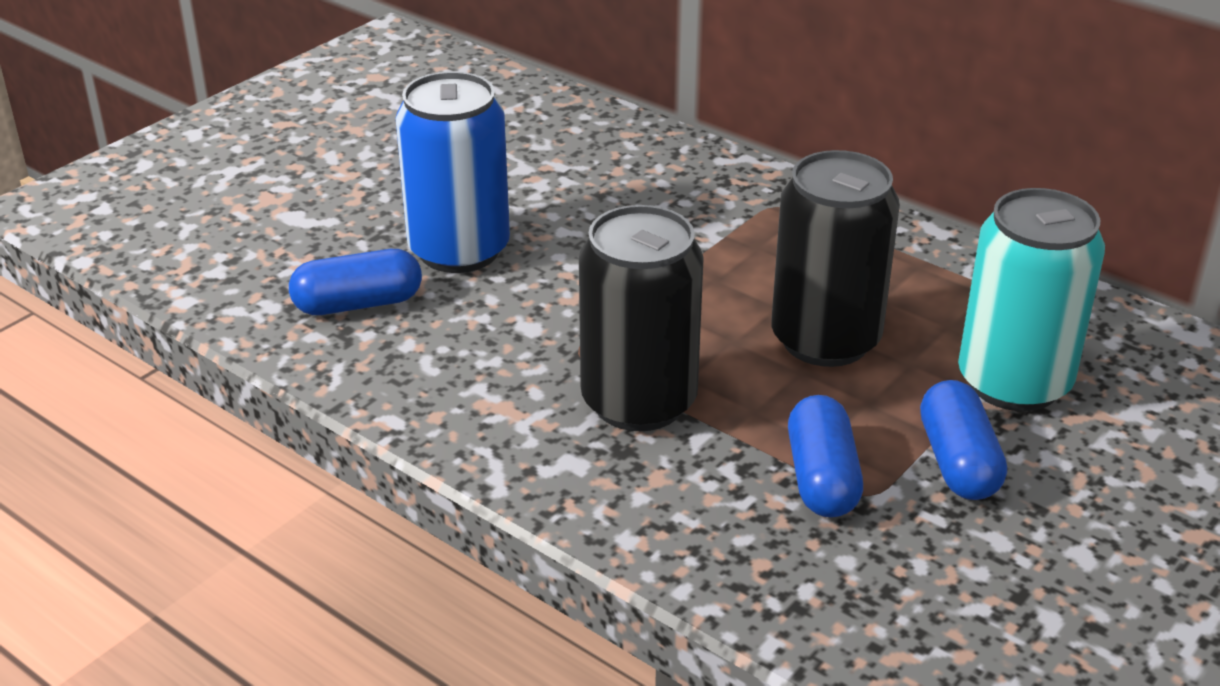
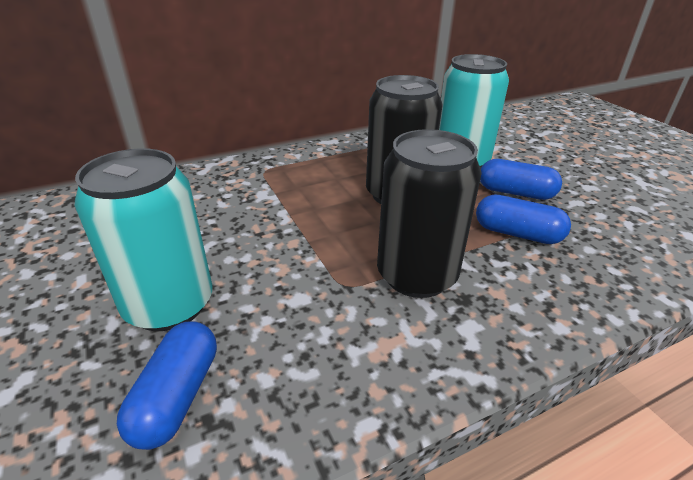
camera: 65 degrees left, 0 degrees up
blue can [396,72,510,273] -> turquoise can [75,148,212,331]

